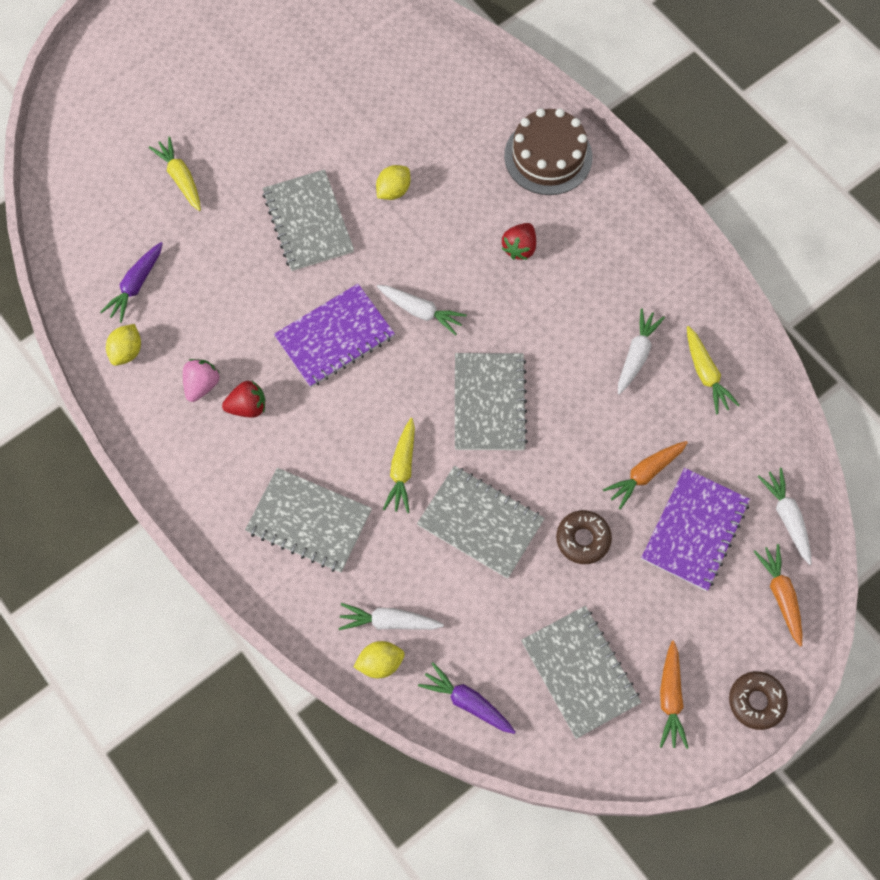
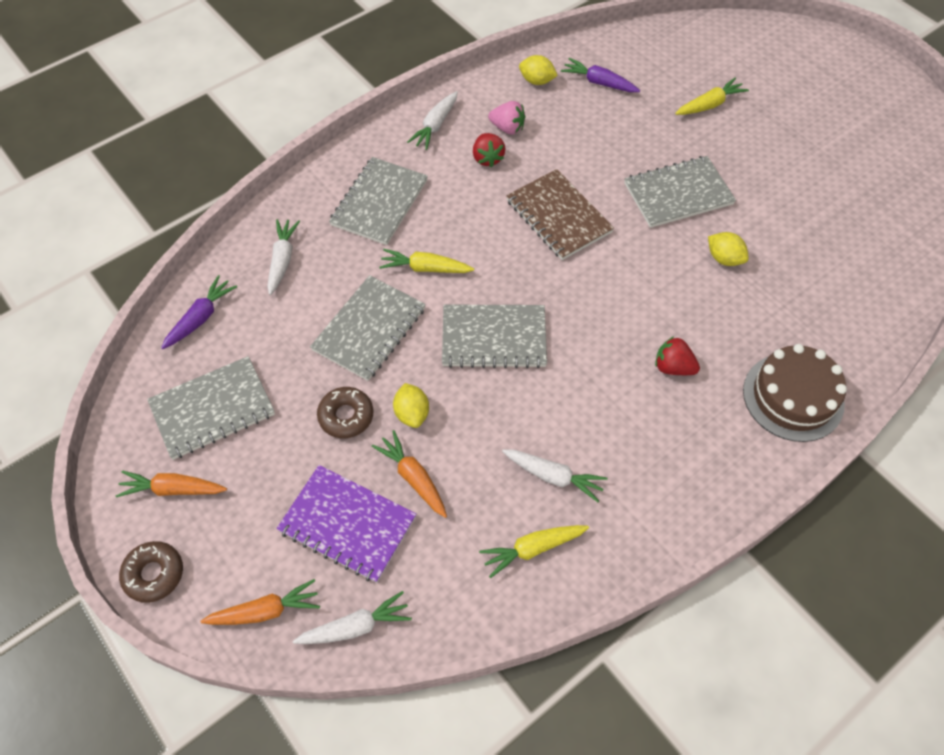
camera: 90 degrees right, 10 degrees down
purple notebook [274,284,395,387] -> brown notebook [506,169,614,260]
yellow lemon [353,641,405,678] -> yellow lemon moved to [393,383,429,428]
white carrot [377,285,467,336] -> white carrot moved to [407,91,458,150]

